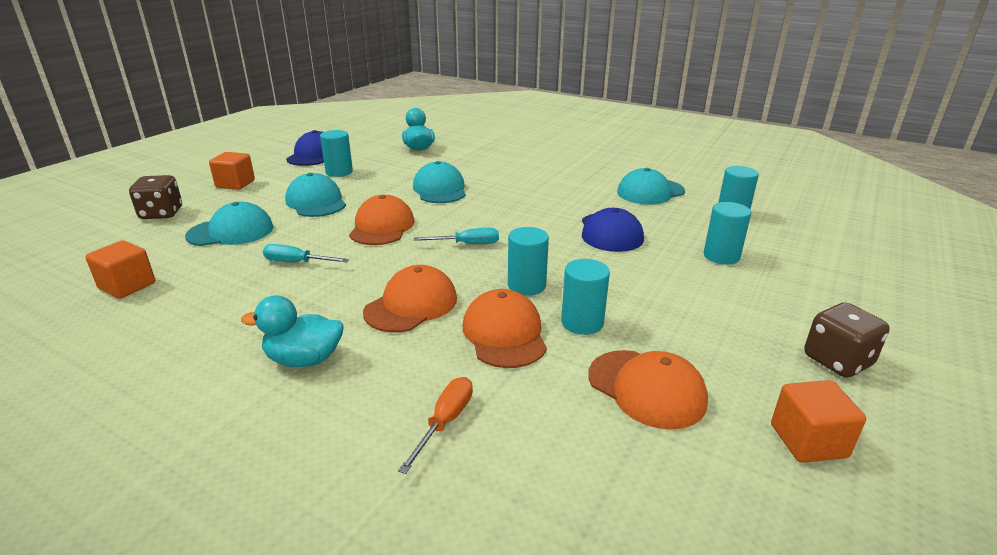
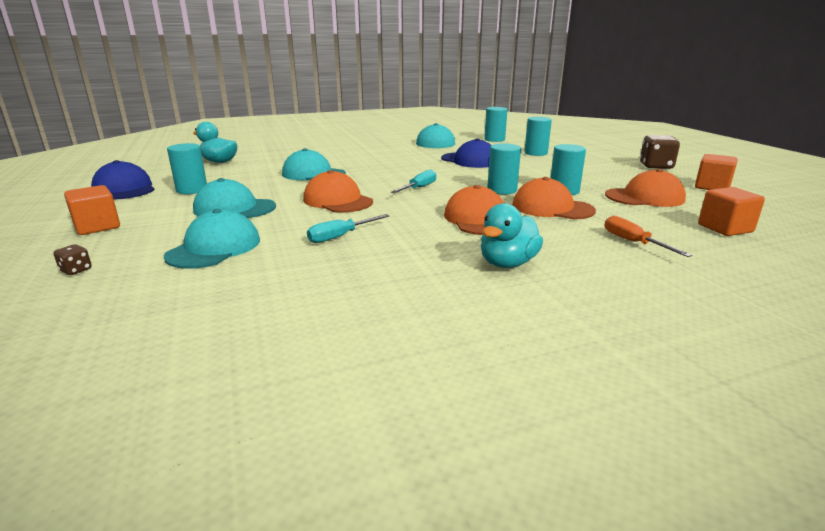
camera: 50 degrees left, 5 degrees down
orange cube [85,240,155,299] -> orange cube moved to [698,187,765,236]
brown dice [129,175,182,219] -> brown dice [53,244,92,275], size x0.47

